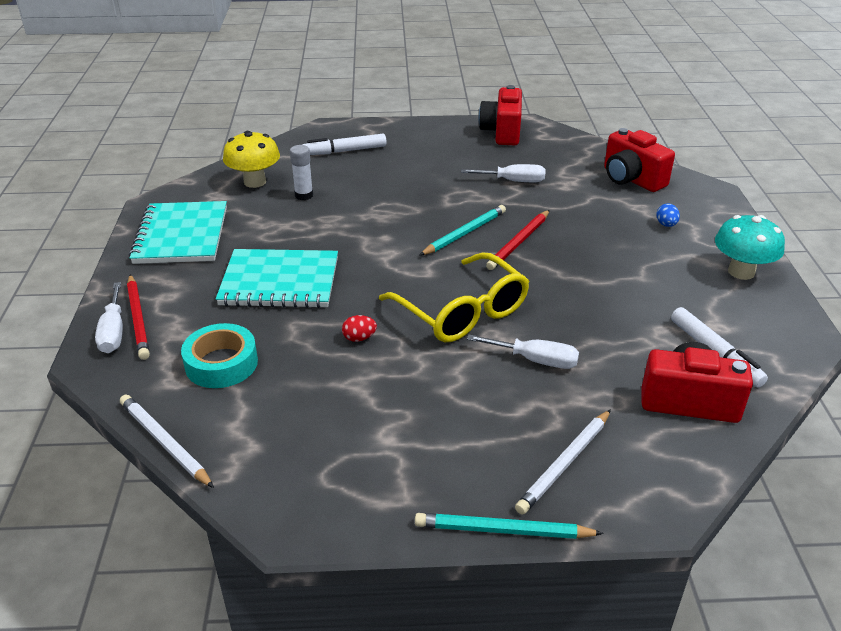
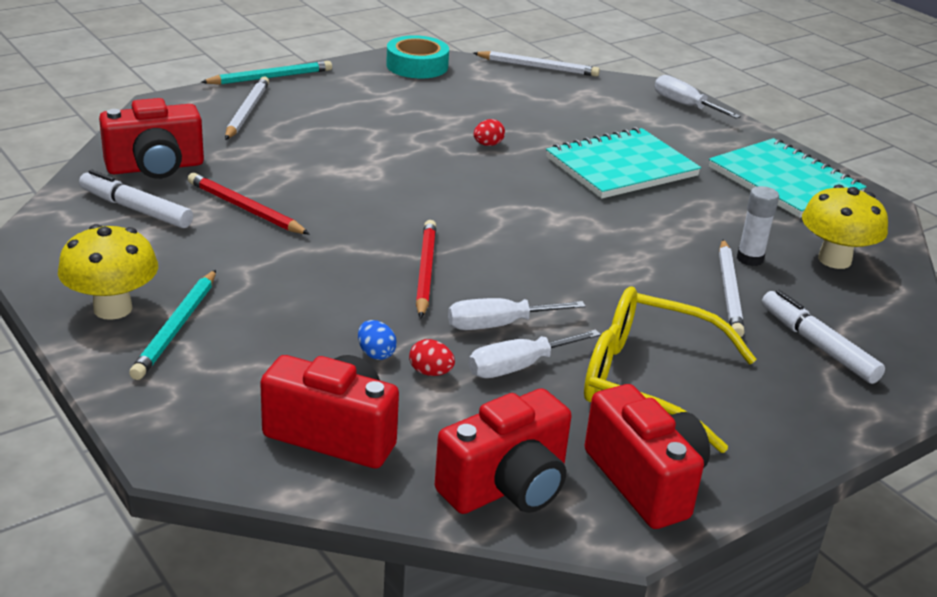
camera: 145 degrees right, 5 degrees down
red pencil [127,274,150,360] -> red pencil moved to [188,173,310,234]
turquoise tape [181,323,258,388] -> turquoise tape moved to [386,35,449,79]
white marker [303,134,387,155] -> white marker turned 75 degrees counterclockwise [762,290,885,384]
yellow glasses [379,252,529,342] -> yellow glasses moved to [584,286,756,453]
turquoise pencil [419,205,506,256] -> turquoise pencil moved to [129,270,216,380]
white screwdriver [467,334,579,369] -> white screwdriver moved to [448,298,586,330]
blue egg [656,203,680,227] -> blue egg moved to [358,320,397,360]
turquoise mushroom [715,215,785,280] -> yellow mushroom [58,224,158,320]
none -> red egg [409,339,455,376]
none -> red camera [435,388,571,514]
none -> white pencil [719,239,745,337]

